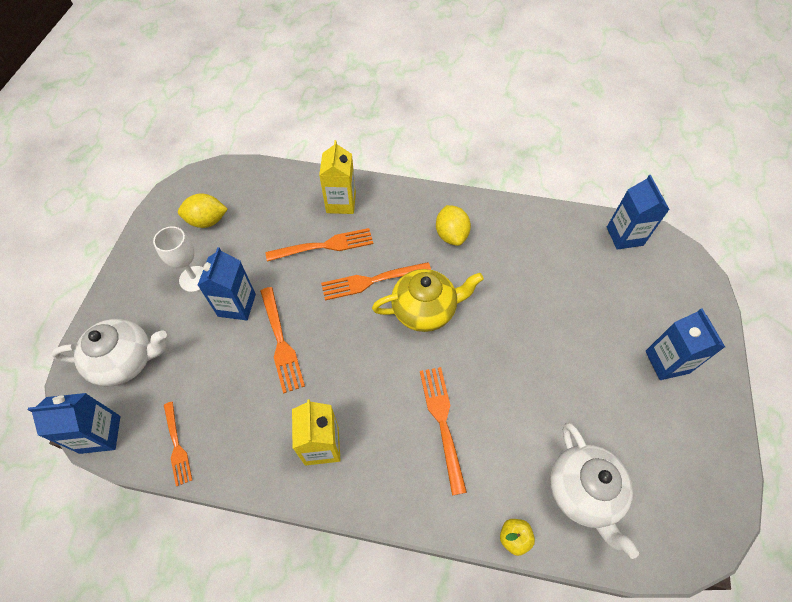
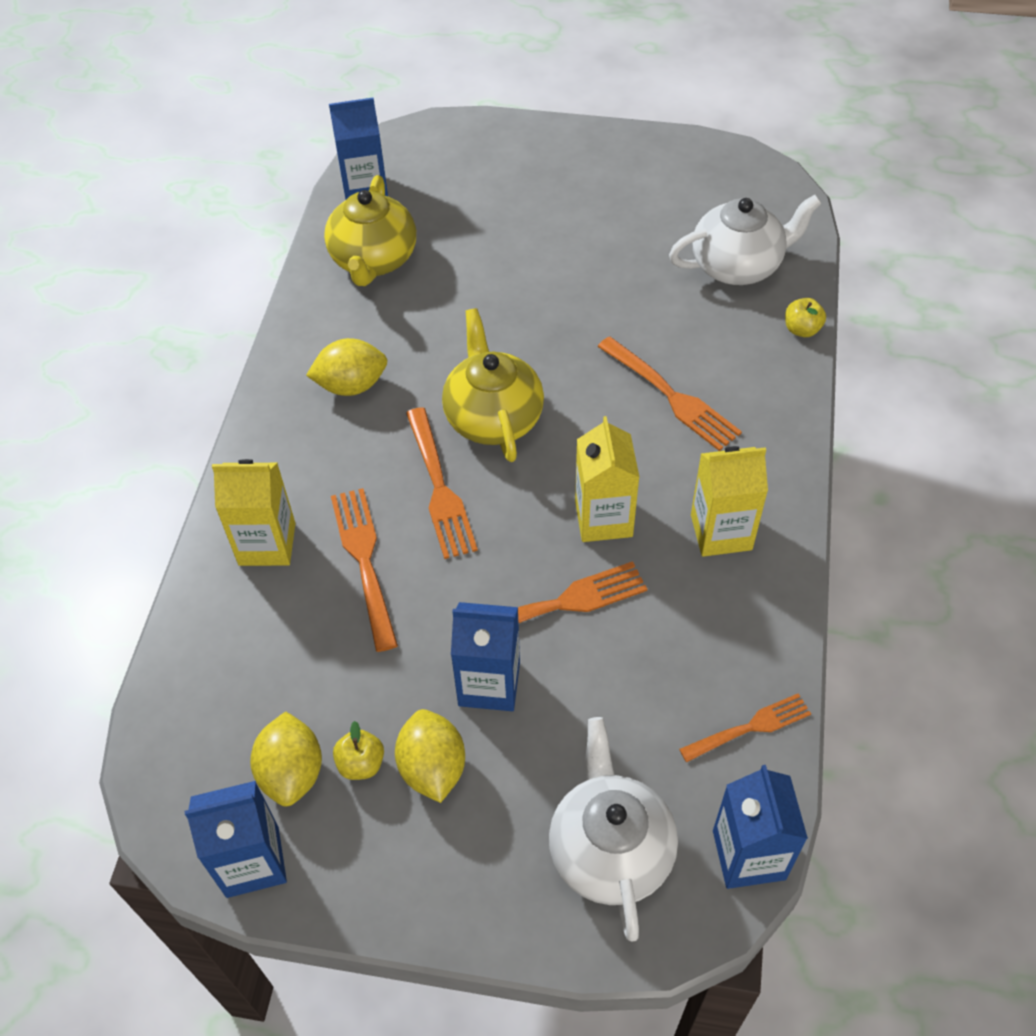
camera: 90 degrees left, 5 degrees down
white goblet [153,226,203,292] -> yellow lemon [395,709,465,803]
orange fork [420,367,467,495] -> orange fork turned 120 degrees counterclockwise [597,336,742,451]
blue carton [645,308,725,380] -> blue carton moved to [185,781,287,898]
none -> yellow teapot [324,175,416,286]
none -> yellow apple [333,721,384,780]
none -> yellow carton [575,416,640,542]

